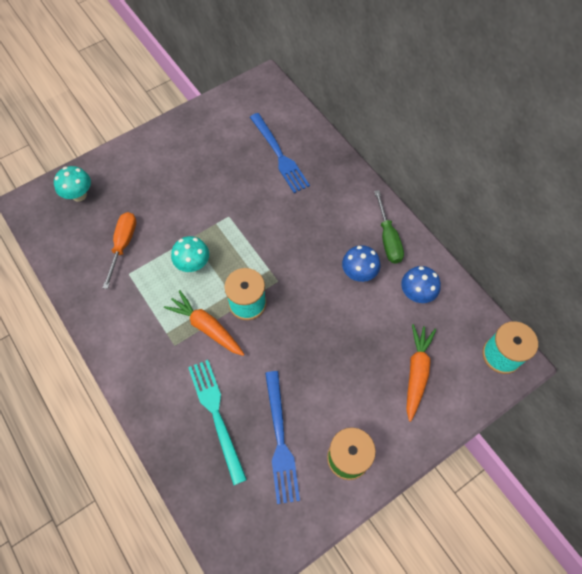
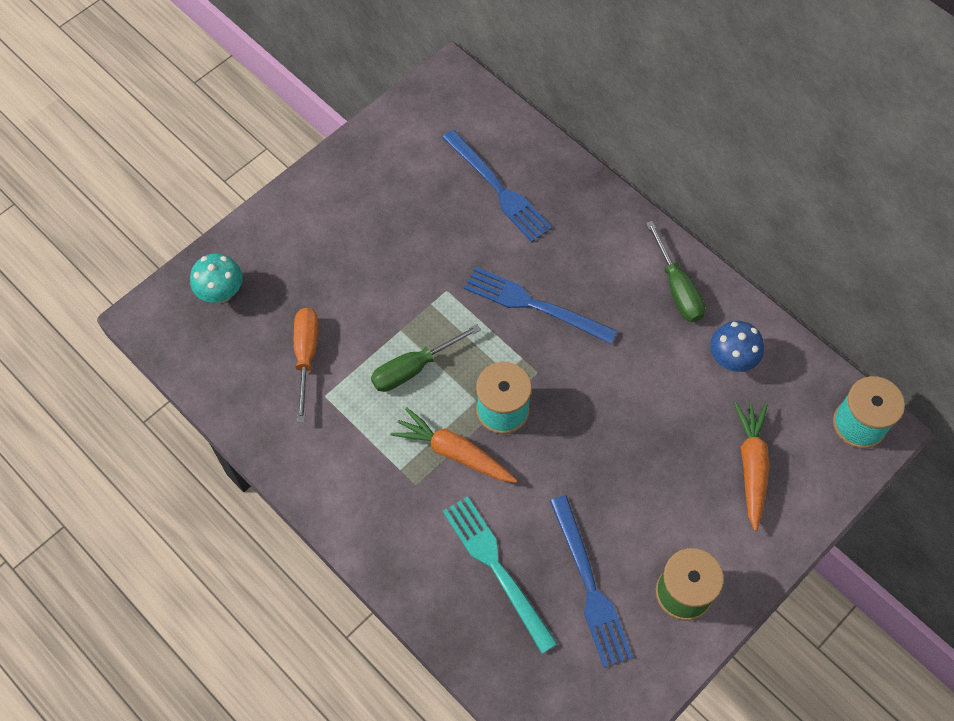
camera: 10 degrees left, 0 degrees up
turquoise mushroom [171,236,209,272] -> green screwdriver [371,324,481,392]
blue mushroom [342,245,380,282] -> none
none -> blue fork [464,267,617,344]

